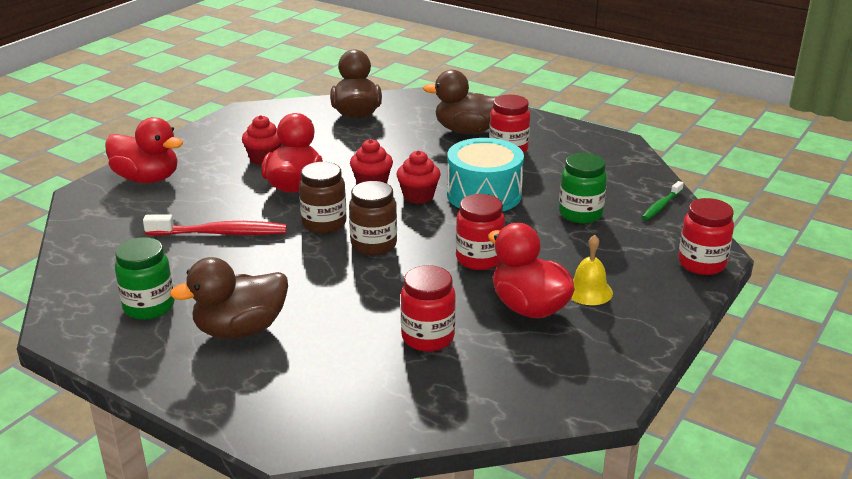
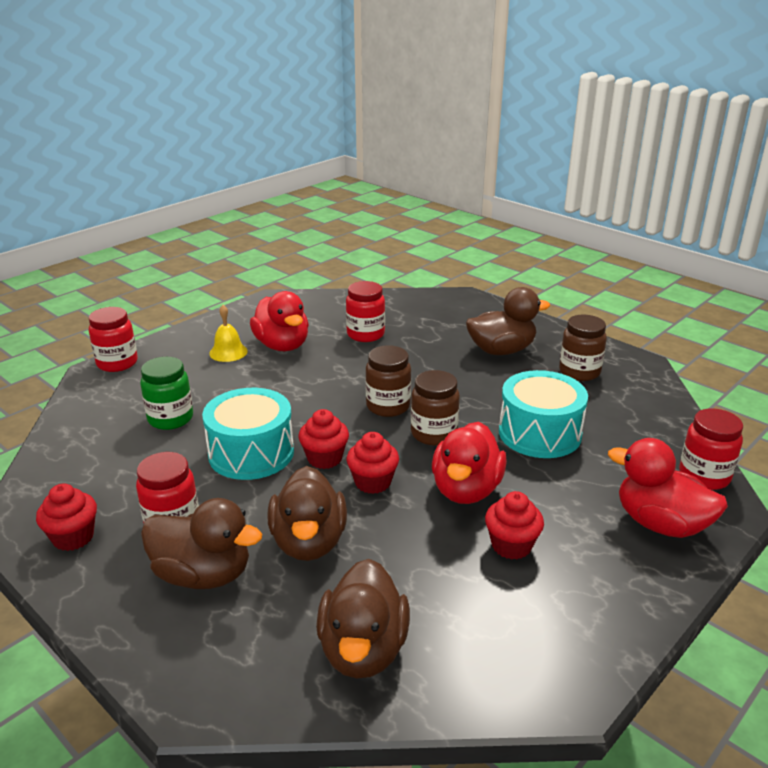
camera: 170 degrees left, 0 degrees up
green jar [115,237,174,320] -> brown jar [559,315,607,381]
red toothbrush [143,214,287,236] -> turquoise drum [499,370,588,458]
red jar [456,194,505,270] -> red jar moved to [679,408,743,490]
green toothbrush [642,181,684,220] -> none
none -> red cupcake [36,484,97,551]
none -> brown duck [268,466,347,561]

